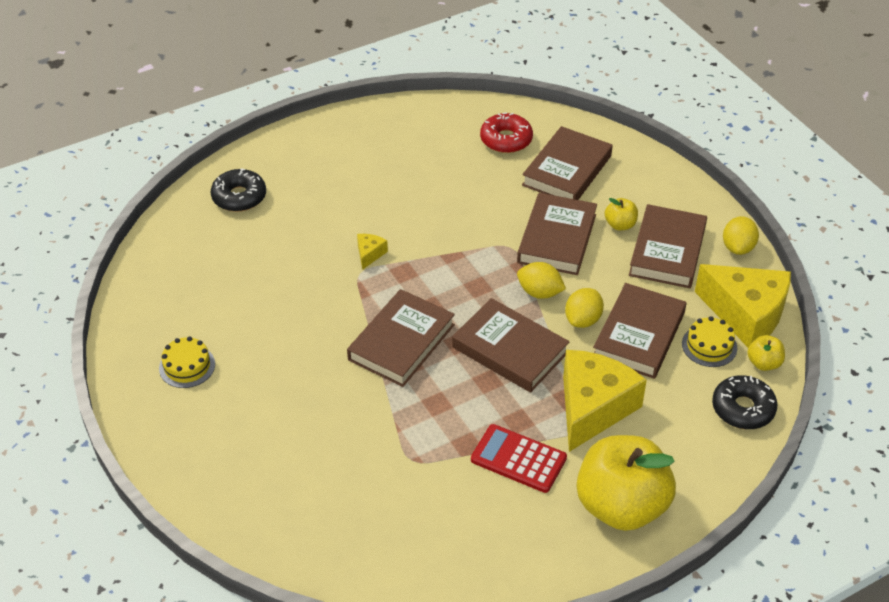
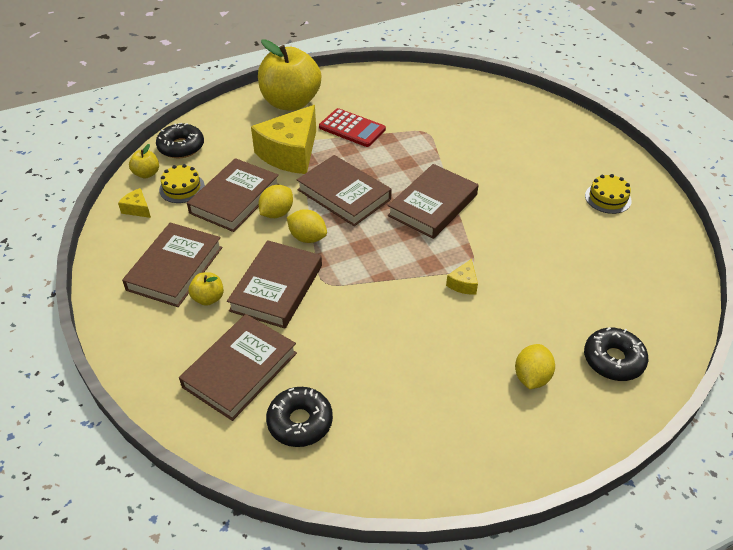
camera: 175 degrees left, 0 degrees up
red donut [480,112,533,153] -> black donut [266,387,333,447]
yellow cheese [695,264,791,348] -> yellow cheese [118,188,151,218], size x0.41
yellow lemon [723,216,759,255] -> yellow lemon moved to [515,344,555,389]

